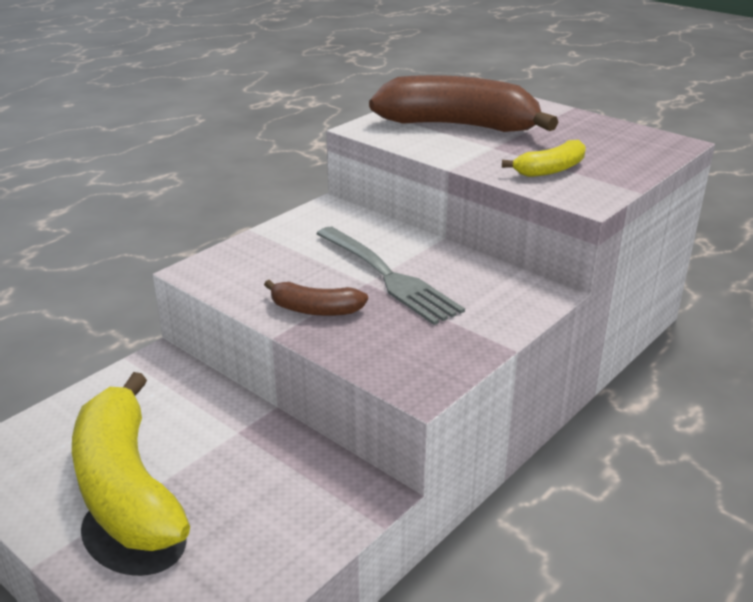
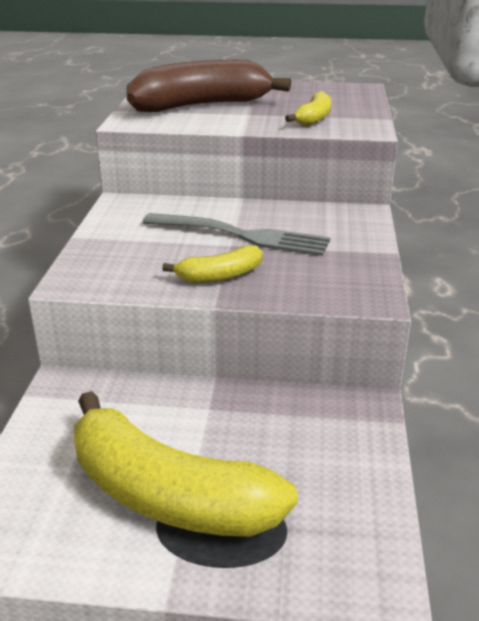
camera: 35 degrees left, 0 degrees up
brown banana [264,280,368,316] -> yellow banana [162,245,262,283]

